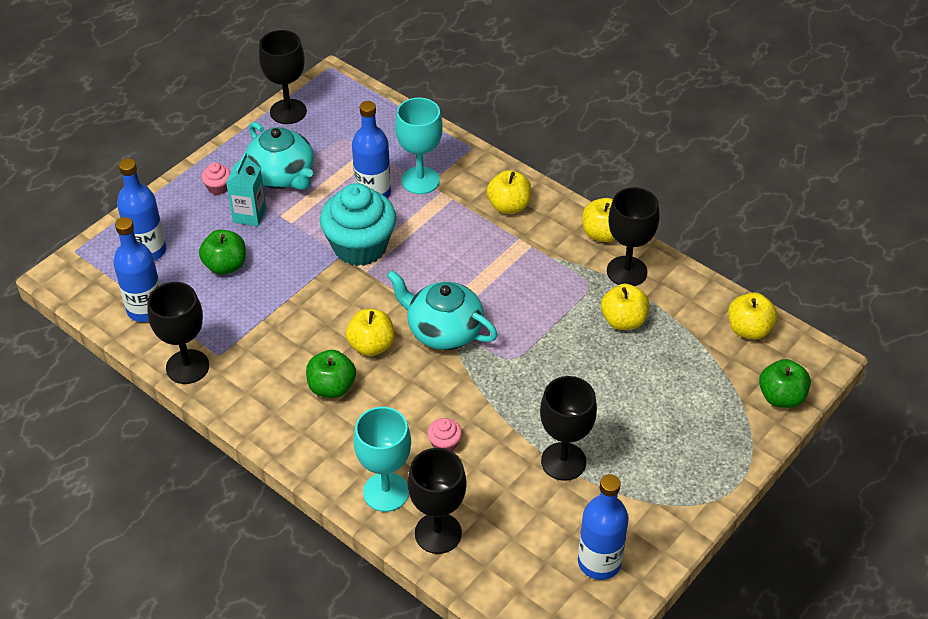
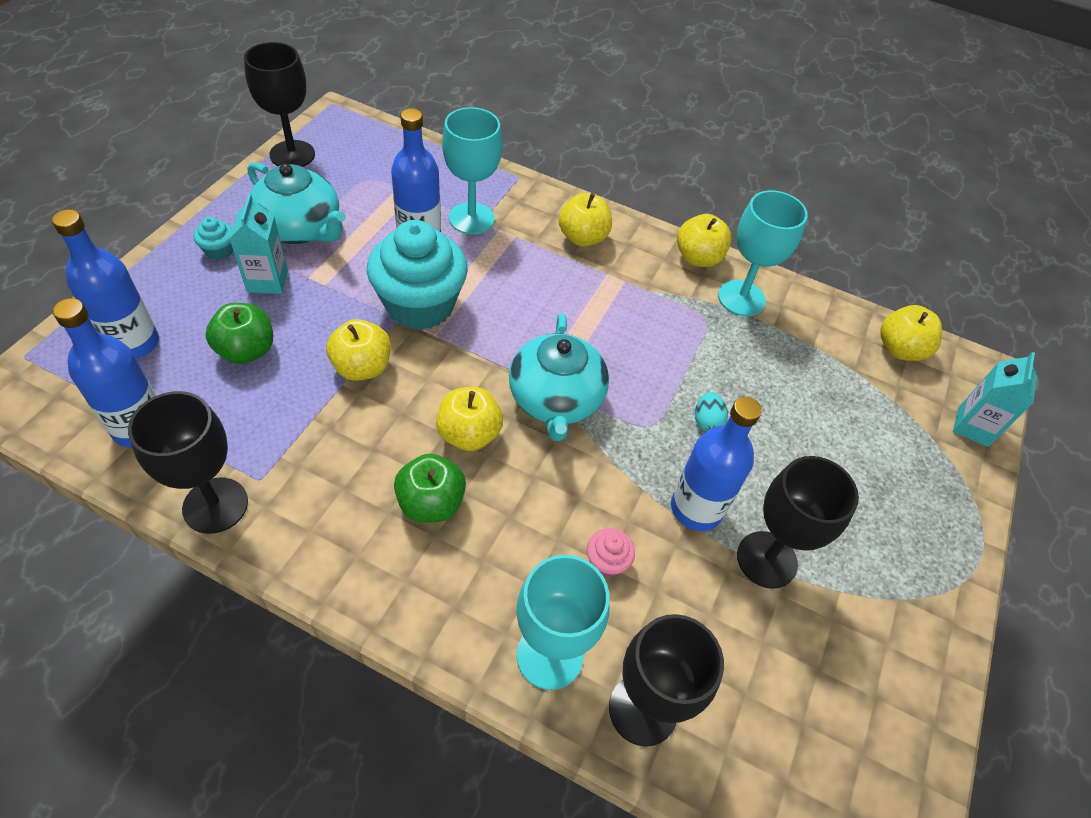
camera: 20 degrees left, 5 degrees up
pink cupcake [201,162,231,195] -> turquoise cupcake [194,217,233,260]
turquoise teapot [387,270,498,350] -> turquoise teapot turned 105 degrees counterclockwise [509,313,609,441]
blue bottle [578,474,629,580] -> blue bottle moved to [671,397,762,531]
yellow apple [601,284,649,330] -> yellow apple moved to [326,319,391,381]
black goblet [607,187,660,286] -> turquoise goblet [718,190,808,316]
green apple [759,359,811,408] -> turquoise carton [953,352,1037,447]
none -> turquoise egg [695,392,728,432]

